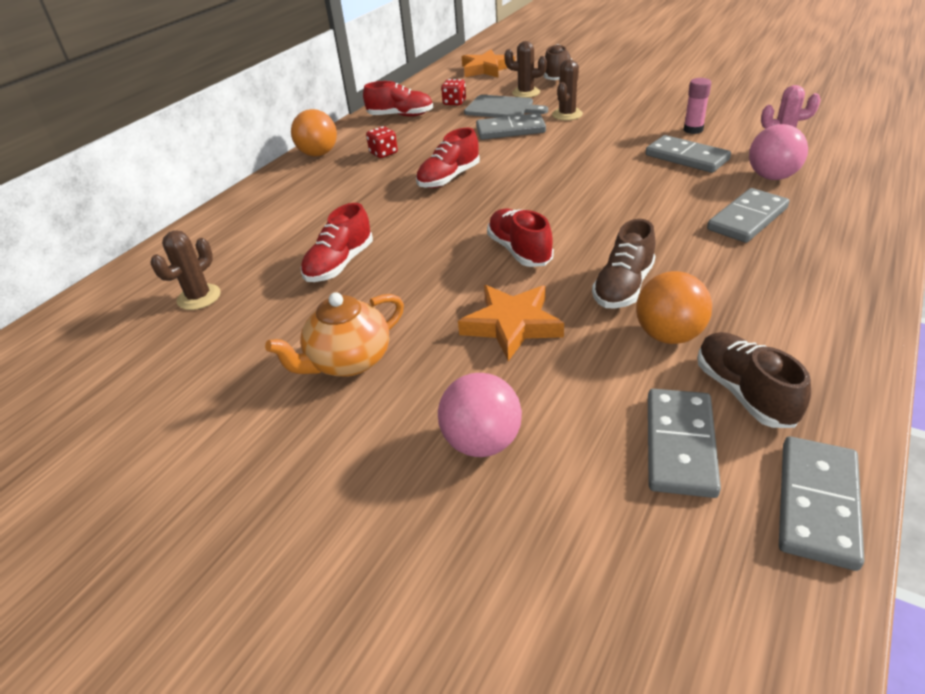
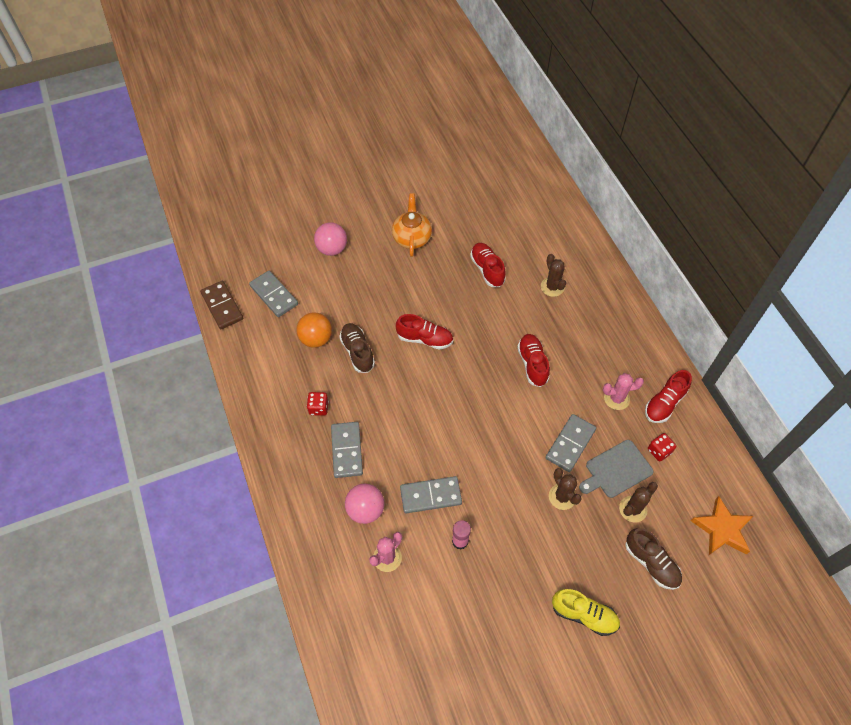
camera: 125 degrees right, 20 degrees up
brown cactus [151,231,221,310] -> brown cactus moved to [541,254,566,297]
orange ball [291,109,337,157] -> none
red dice [366,126,398,158] -> red dice moved to [307,392,329,416]
orange star [458,285,564,361] -> none
brown shoe [698,332,811,428] -> none
grey domino [779,436,865,571] -> brown domino [200,281,243,329]
none -> yellow shoe [552,589,620,636]
none -> pink cactus [603,373,644,410]

